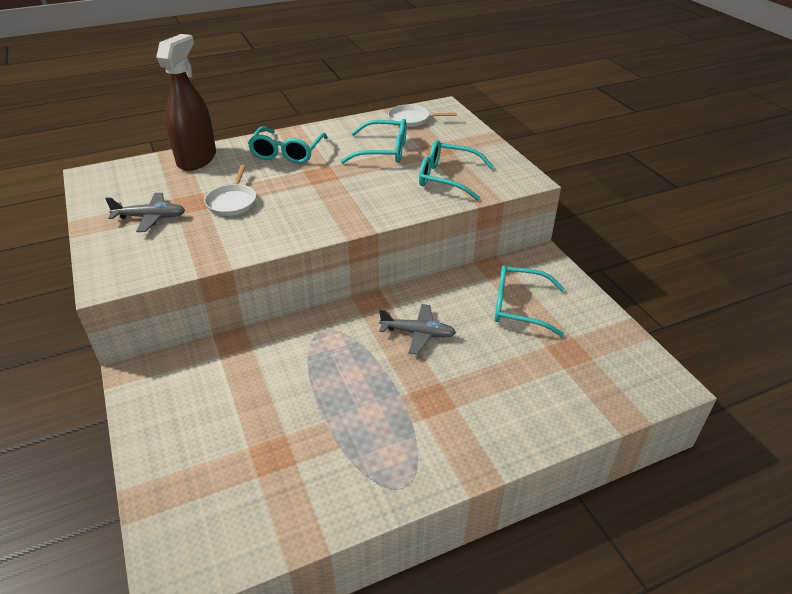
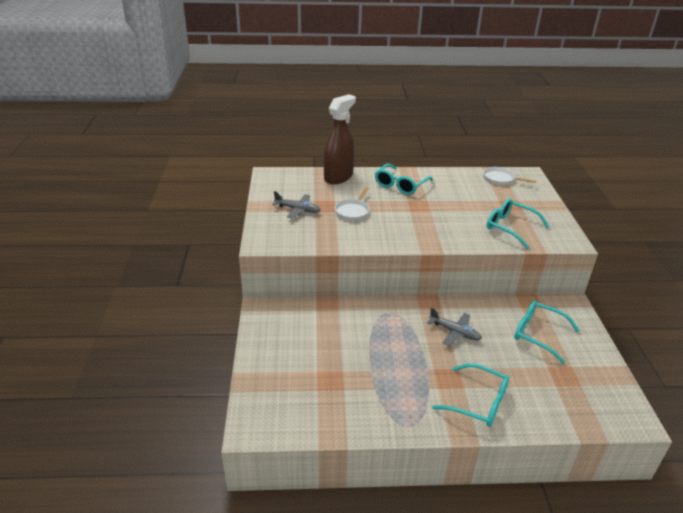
camera: 20 degrees right, 5 degrees down
turquoise glasses [341,119,407,163] -> turquoise glasses moved to [432,363,509,427]

